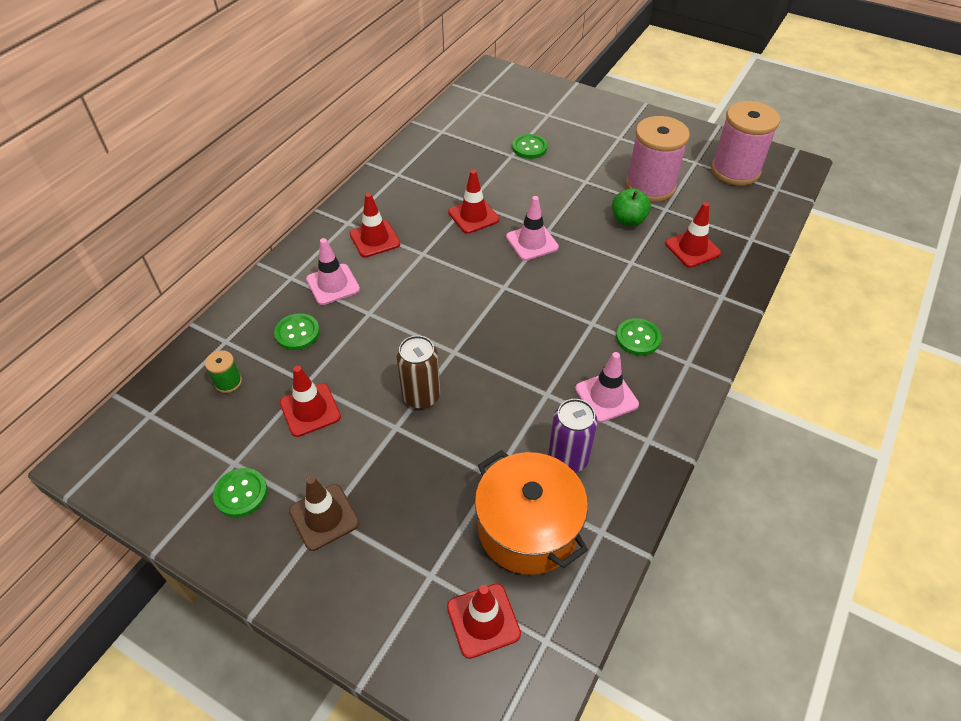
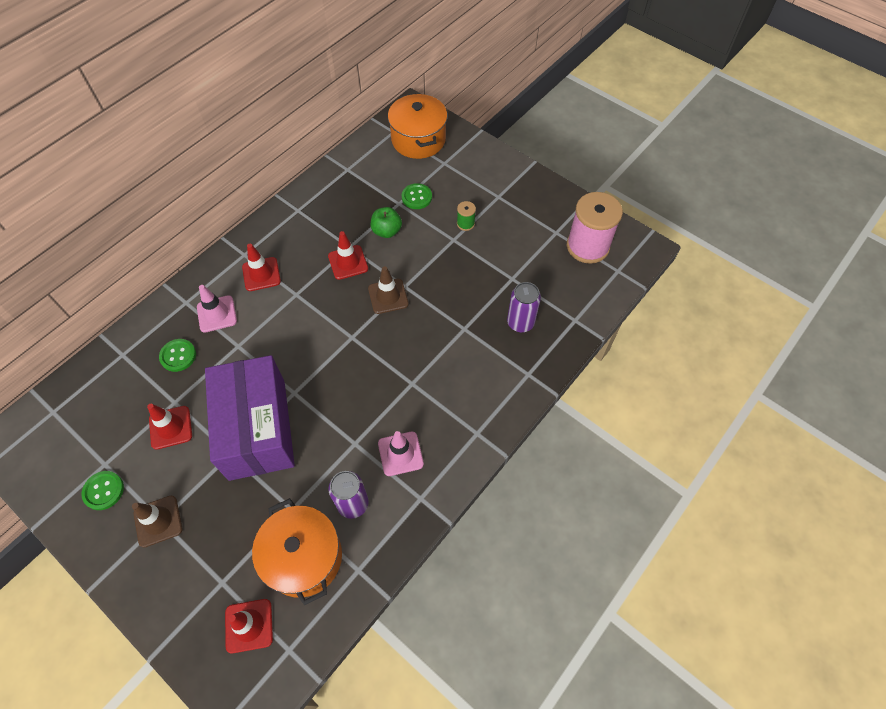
camera: 10 degrees right, 10 degrees up
green spool [205,350,242,393] -> green spool moved to [457,201,476,231]
brown can [396,336,440,409] -> purple box [205,355,295,481]
pink traffic cone [506,196,559,261] -> brown traffic cone [368,266,409,314]
green apple [612,188,651,226] -> green apple moved to [371,207,402,238]
green button [616,318,661,356] -> none
pink spool [626,116,690,202] -> none
red traffic cone [665,202,721,267] -> purple can [507,282,541,332]
none -> orange pot [388,93,447,159]

